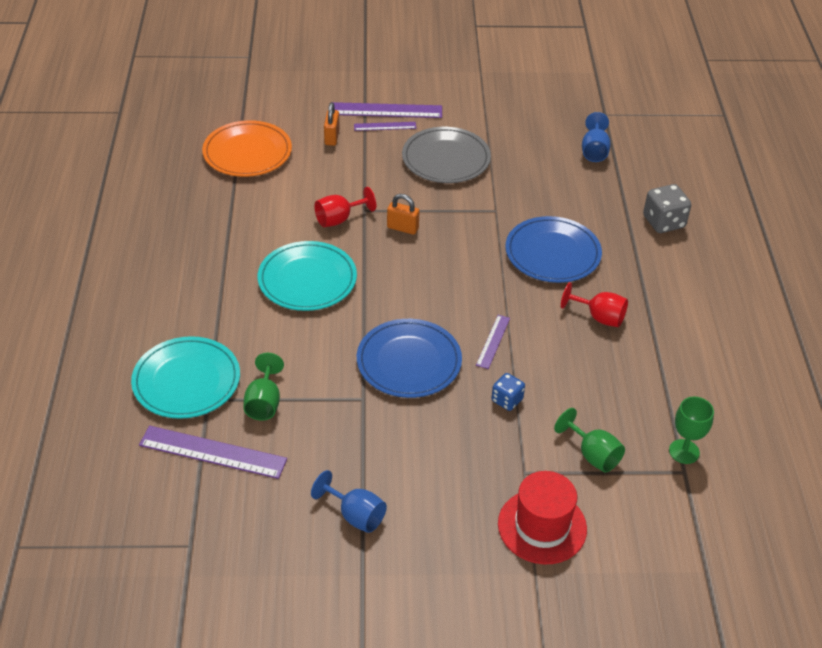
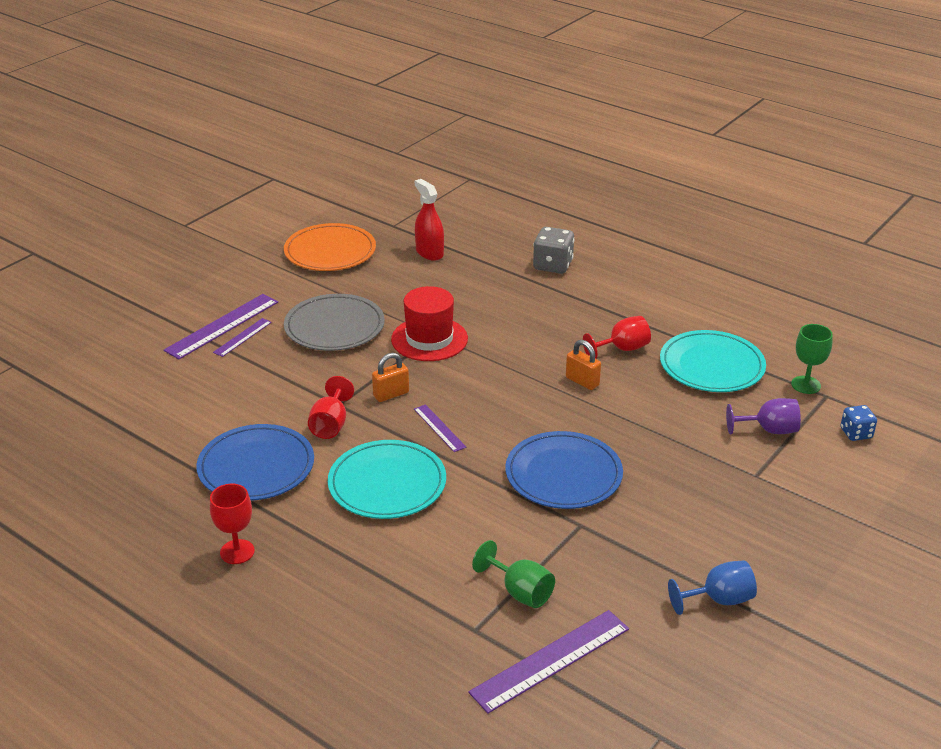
camera: 50 degrees left, 10 degrees down
turquoise plate [131,336,240,419] -> turquoise plate moved to [660,330,766,392]
orange plate [202,120,292,177] -> orange plate moved to [284,223,376,271]
orange padlock [324,102,340,146] -> orange padlock moved to [566,340,601,390]
purple ruler [476,315,510,369] -> purple ruler moved to [414,404,466,452]
blue dice [492,373,525,411] -> blue dice moved to [841,405,877,441]
red hat [498,471,587,564] -> red hat moved to [391,286,468,361]
blue plate [505,216,602,283] -> blue plate moved to [196,424,314,500]
green goblet [554,408,625,472] -> purple goblet [726,398,801,434]
blue goblet [582,112,611,162] -> red spray bottle [415,179,444,261]
none -> red goblet [210,484,255,564]

